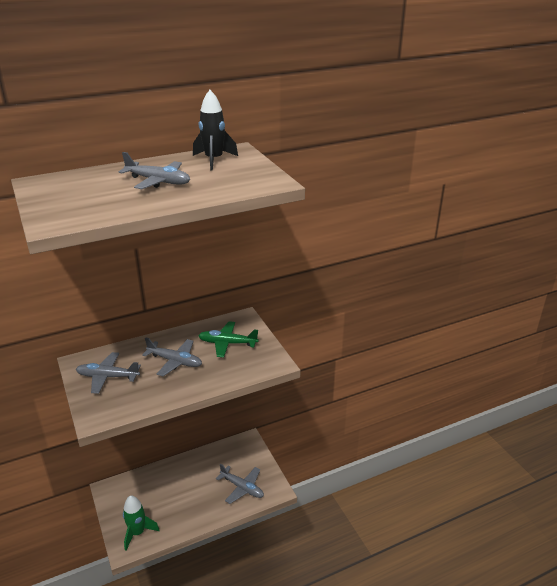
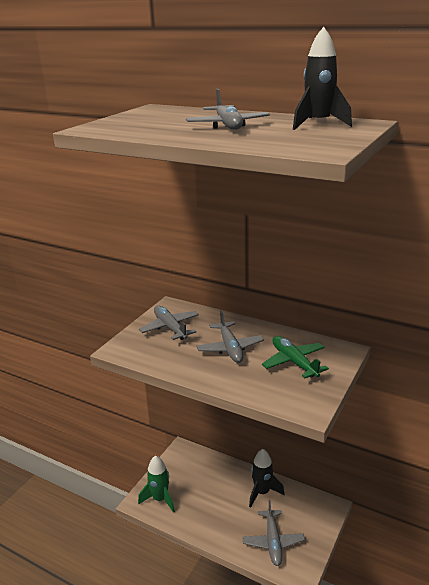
camera: 55 degrees right, 5 degrees down
none -> black rocket [249,449,284,507]

